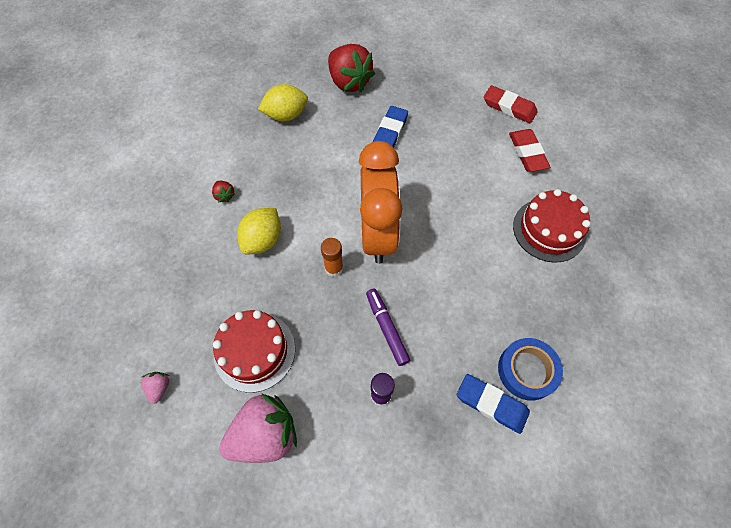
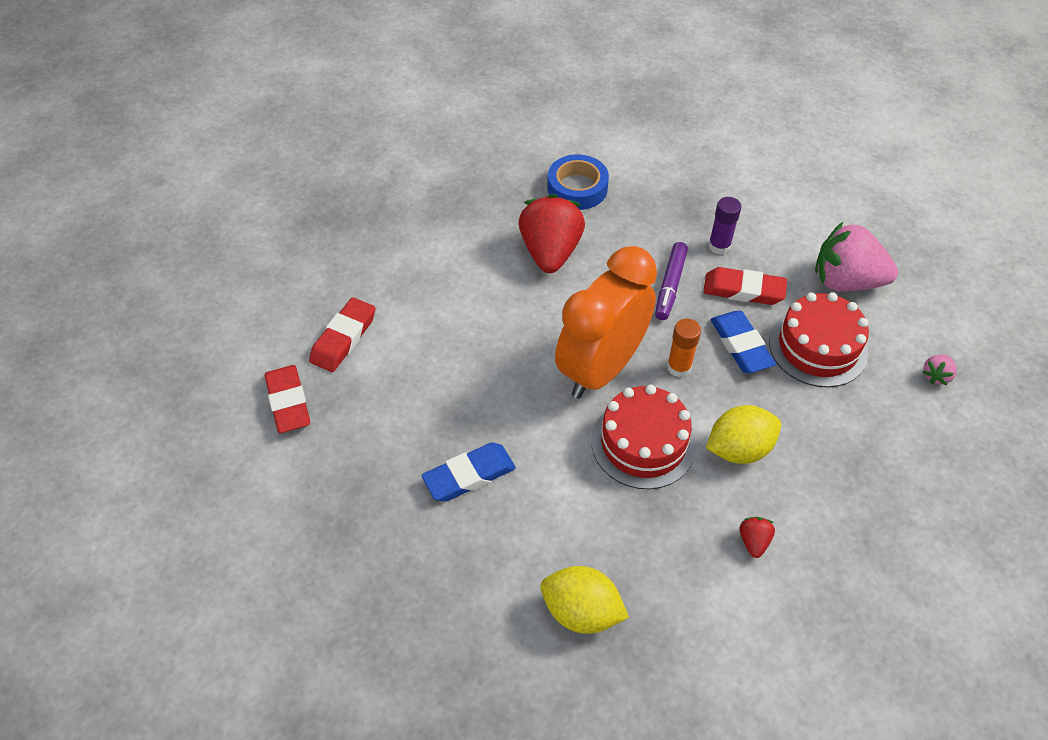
camera: 140 degrees left, 10 degrees down
red strawberry [328,44,375,92] -> red strawberry moved to [519,194,585,273]
blue eraser [457,374,530,434] -> blue eraser moved to [710,311,776,373]
red cake [513,189,591,262] -> red cake moved to [591,385,696,489]
none -> red eraser [703,267,787,305]

